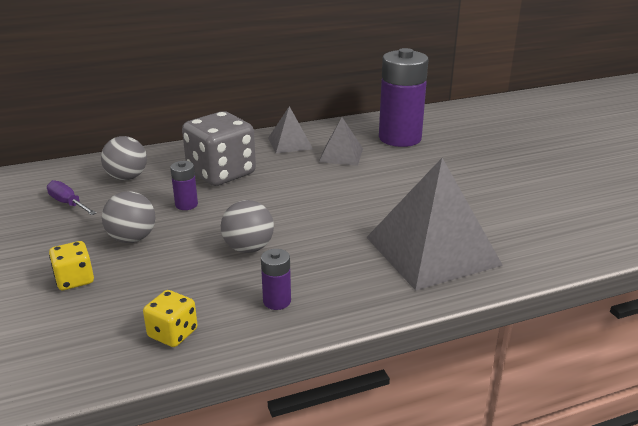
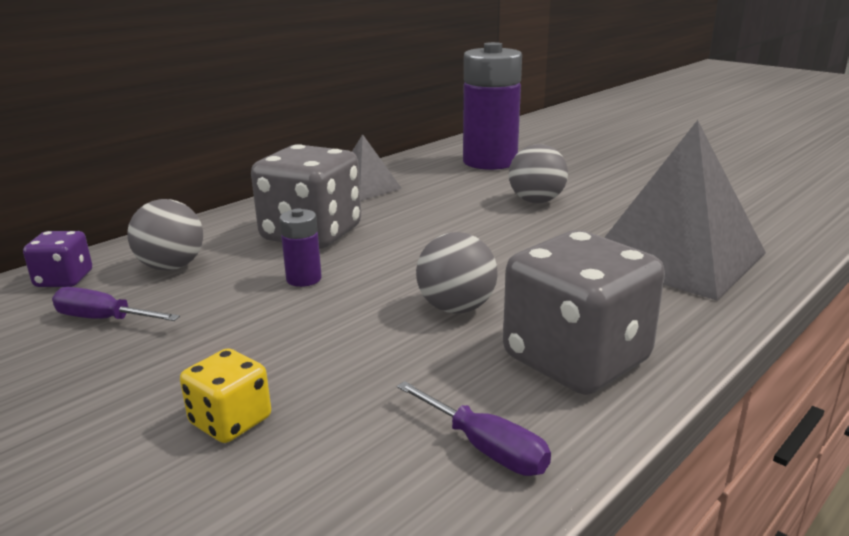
camera: 25 degrees left, 5 degrees down
grey ball [102,191,155,243] -> grey ball moved to [509,144,568,203]
yellow dice [143,290,197,347] -> purple screwdriver [397,381,551,476]
purple battery [261,249,291,310] -> grey dice [503,230,665,395]
grey pyramid [319,117,363,166] -> none
none -> purple dice [23,231,92,287]

